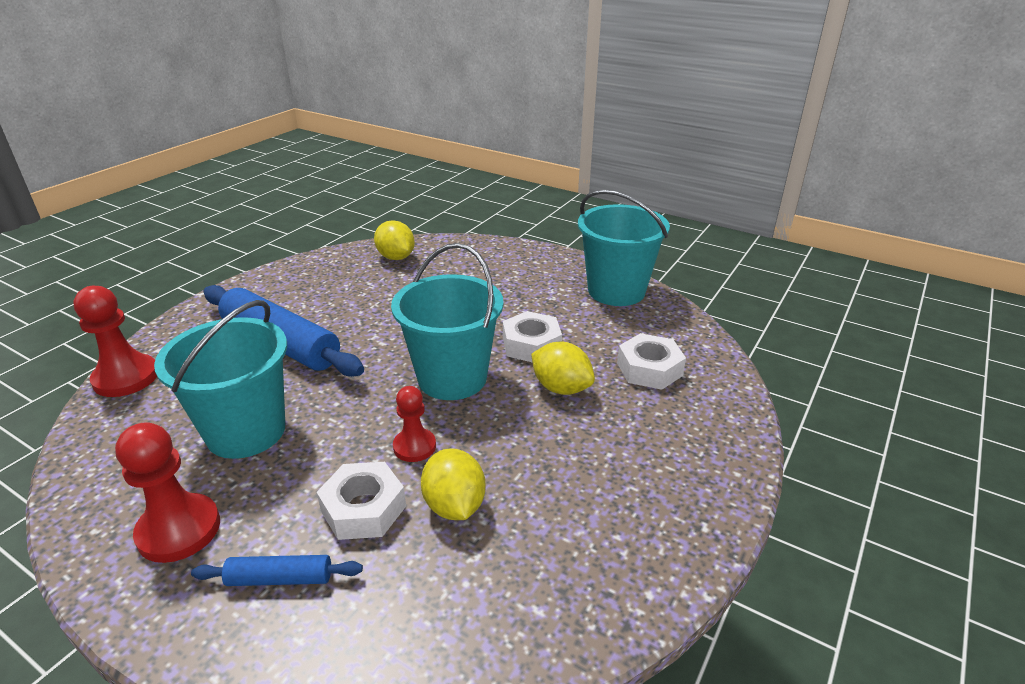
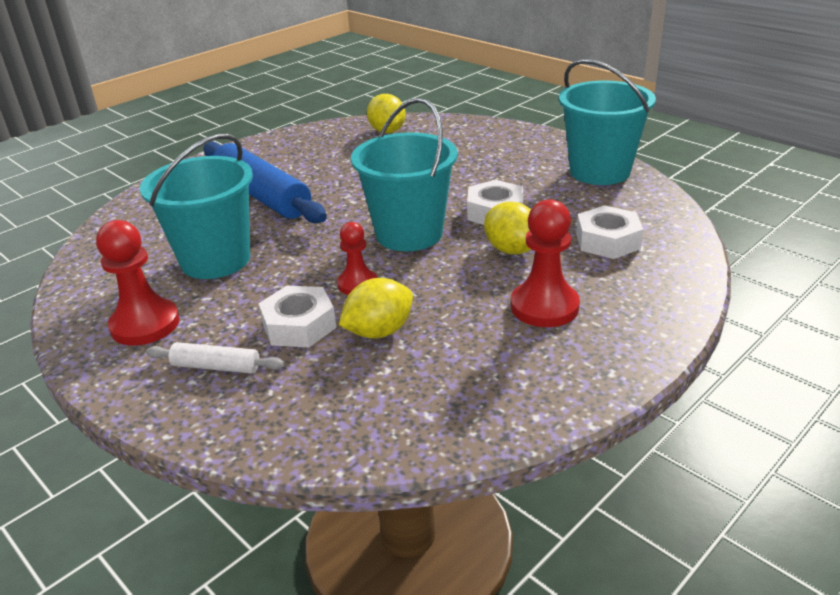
camera: 15 degrees right, 0 degrees up
red pawn [73,286,157,397] -> red pawn moved to [511,199,580,327]
blue rolling pin [191,555,363,586] -> white rolling pin [146,342,284,374]
yellow lemon [421,448,486,520] -> yellow lemon turned 60 degrees clockwise [339,278,413,339]

